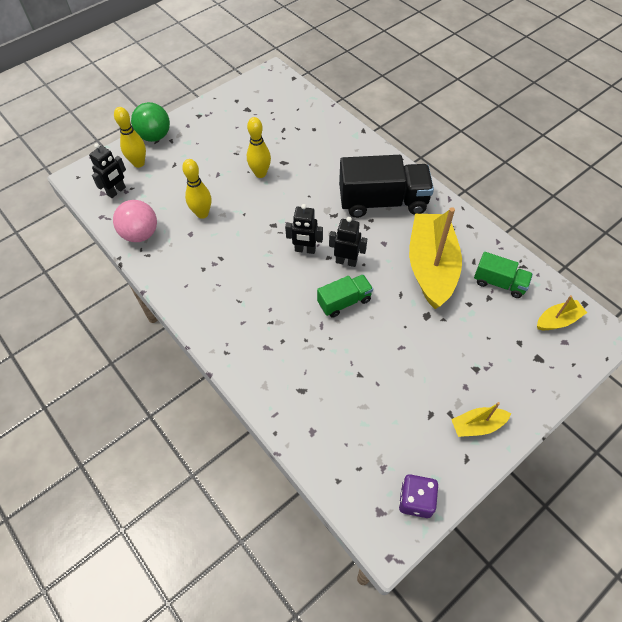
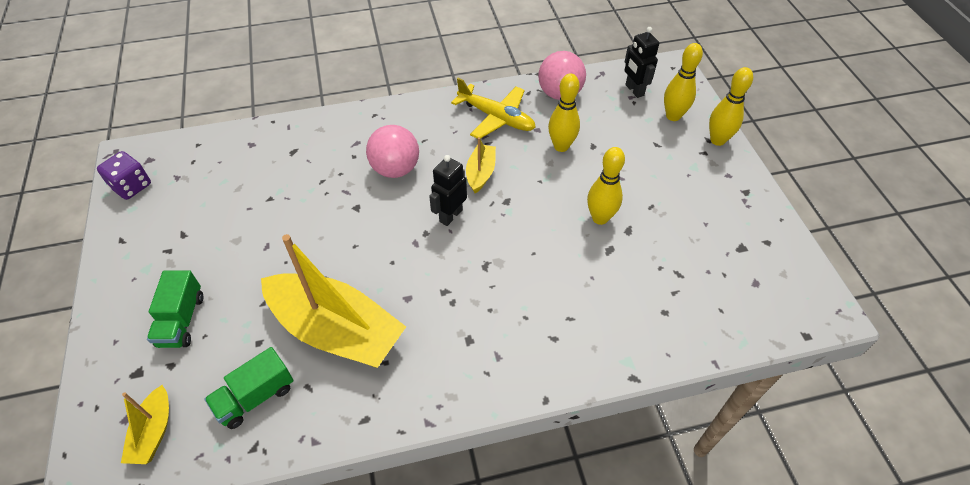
camera: 115 degrees right, 5 degrees down
green ball [131,102,170,142] -> yellow bowling pin [709,67,753,146]
green truck [317,274,373,318] -> green truck moved to [147,270,203,348]
black robot [329,217,367,267] -> none
black truck [339,155,434,218] -> none
yellow boat [451,402,511,437] -> yellow boat moved to [466,137,496,193]
none -> pink ball [366,125,419,178]
none -> yellow plane [451,78,536,139]

